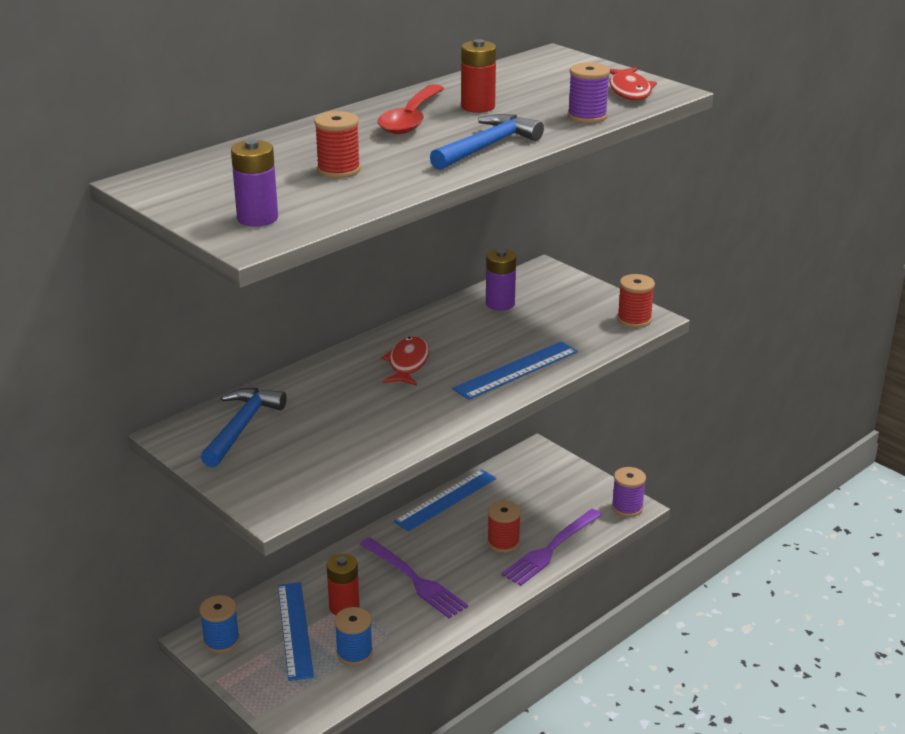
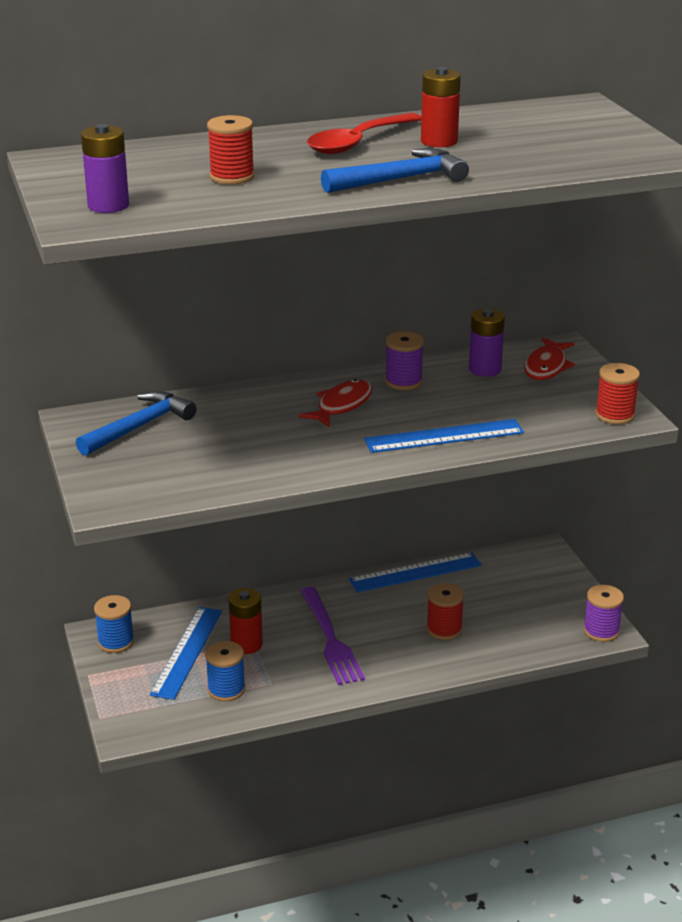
camera: 25 degrees right, 0 degrees up
purple fork [501,509,602,586] -> none
purple spool [568,62,610,123] -> purple spool moved to [385,331,424,390]
red fish [609,67,657,100] -> red fish moved to [524,338,575,380]

